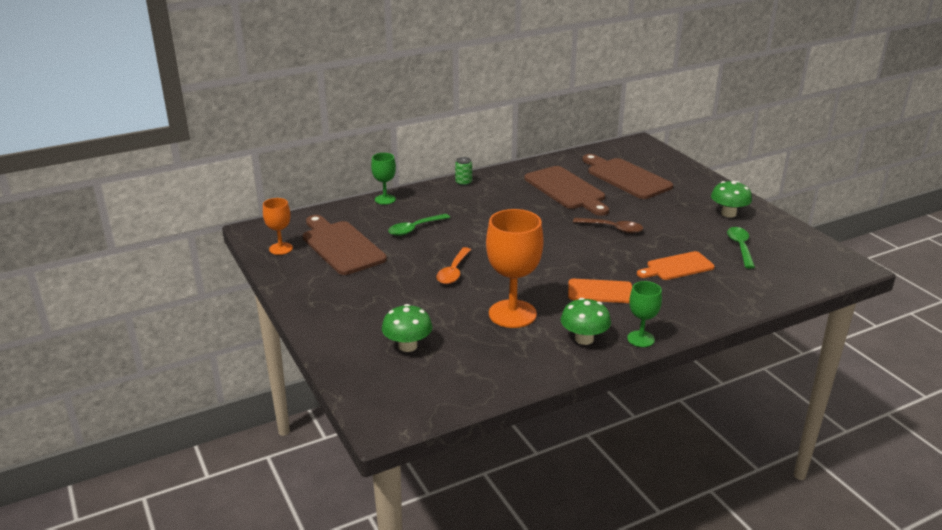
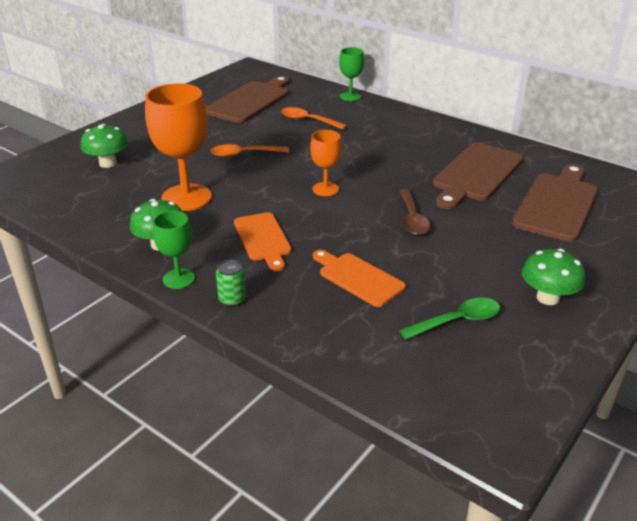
camera: 65 degrees right, 5 degrees up
orange goblet [263,198,293,255] -> orange goblet moved to [310,130,342,196]
green spoon [388,214,450,236] -> orange spoon [281,107,347,130]
green can [455,157,472,186] -> green can moved to [216,260,246,307]

